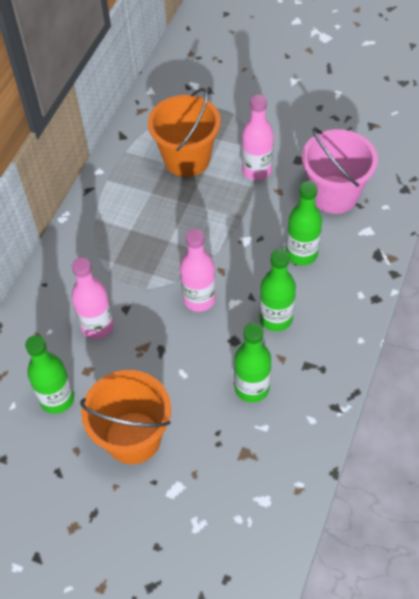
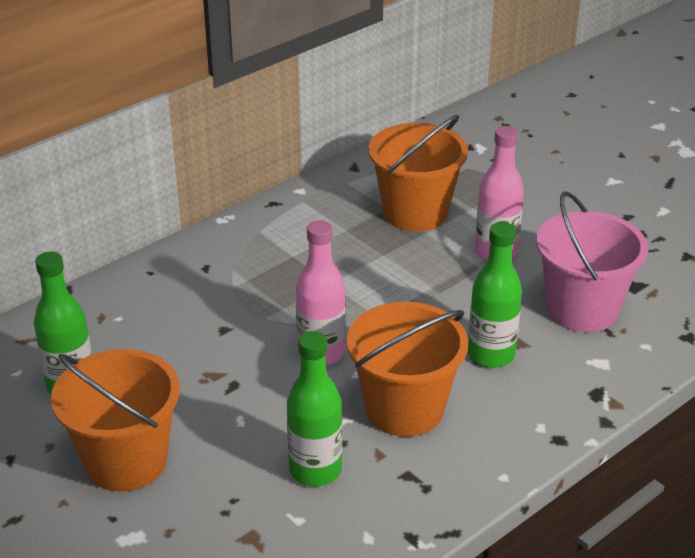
camera: 25 degrees right, 20 degrees down
pink bottle [72,257,114,339] -> none
green bottle [259,249,296,331] -> orange bucket [347,302,468,437]

